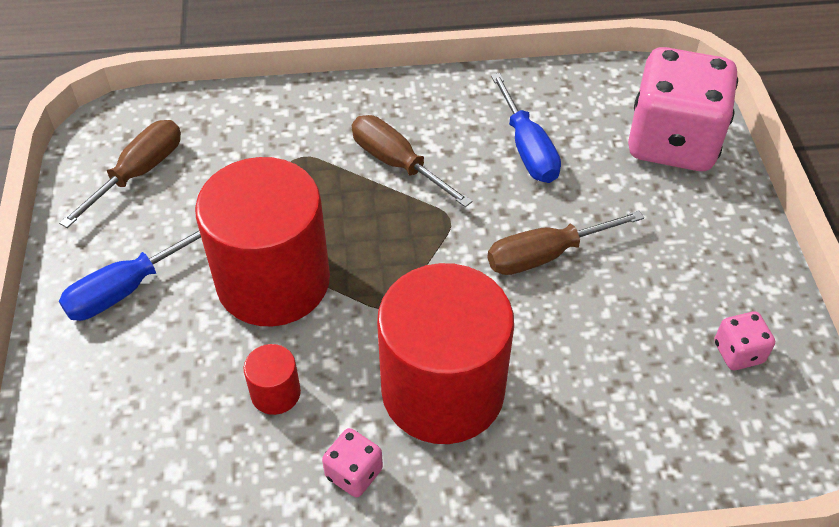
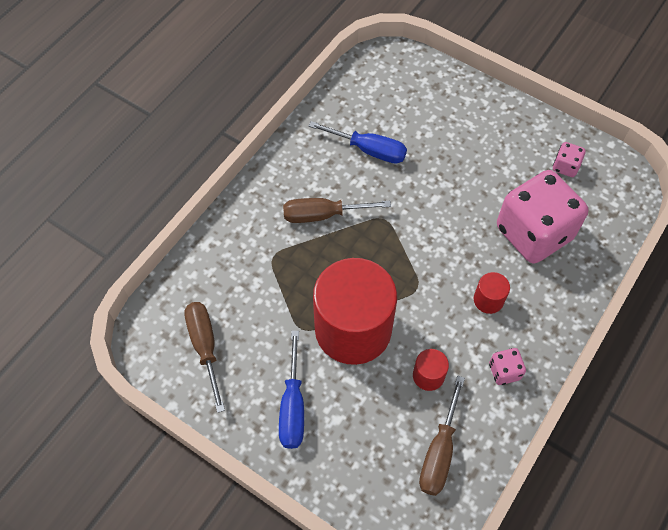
camera: 50 degrees left, 10 degrees up
red cylinder [377,263,514,444] -> red cylinder [474,272,510,314], size x0.40
brown screwdriver [488,210,644,275] -> brown screwdriver moved to [419,376,465,496]
pink dice [628,47,738,171] -> pink dice moved to [497,170,589,264]

